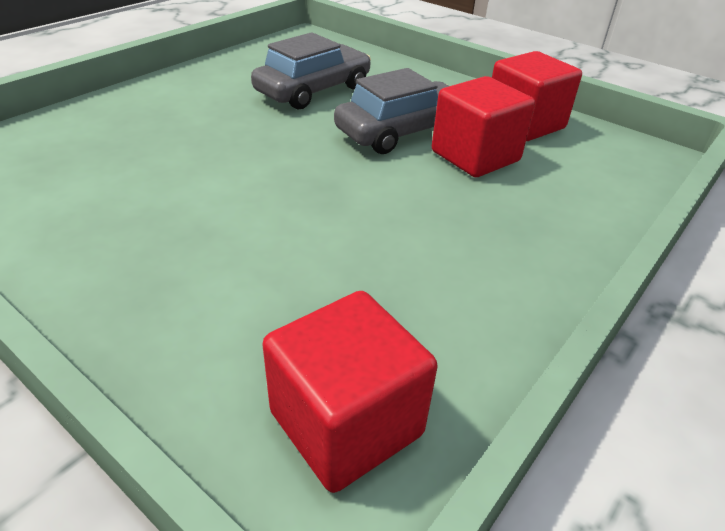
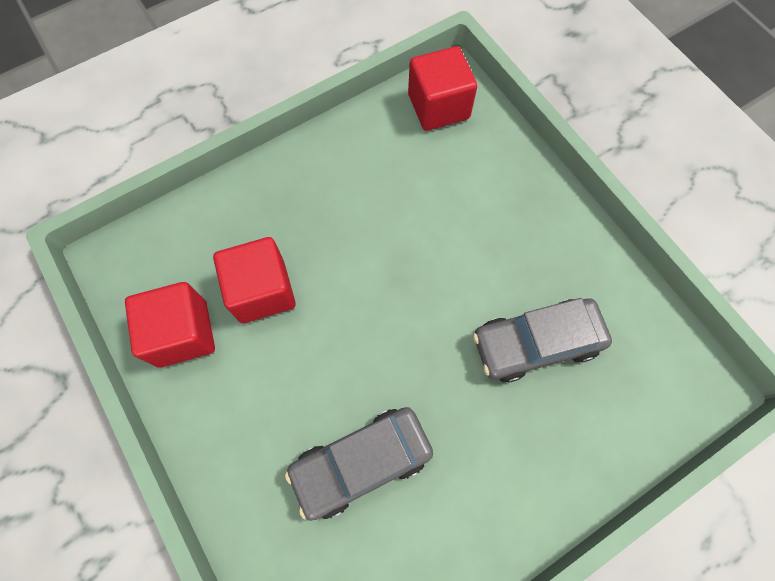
camera: 160 degrees left, 30 degrees up
grey car [334,68,449,154] -> grey car moved to [473,298,612,383]

